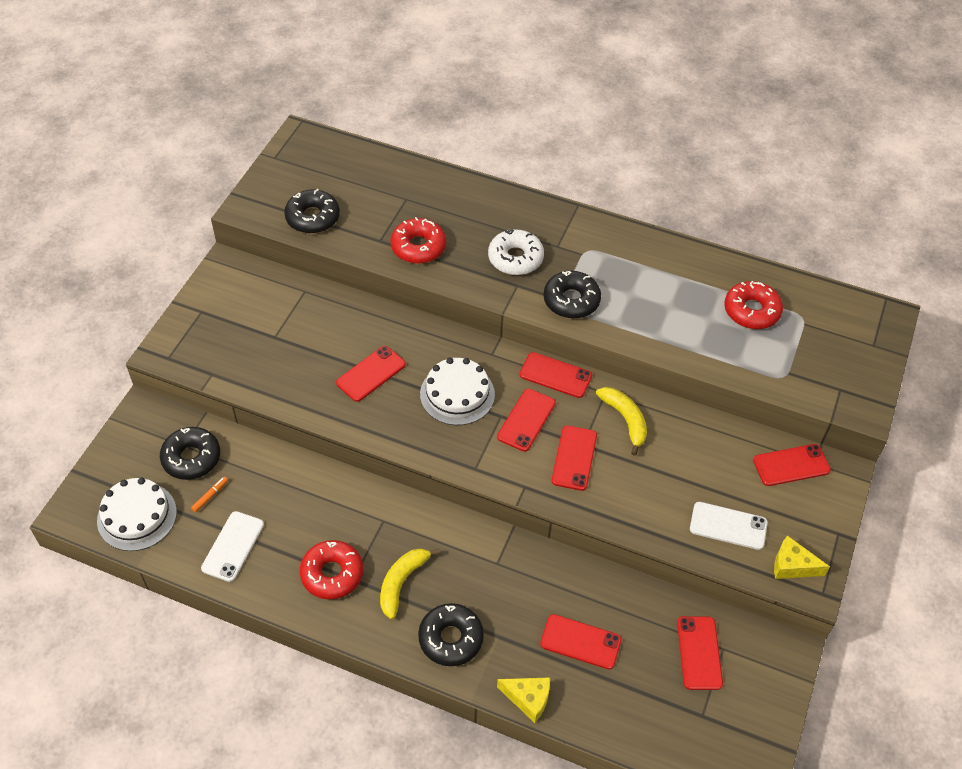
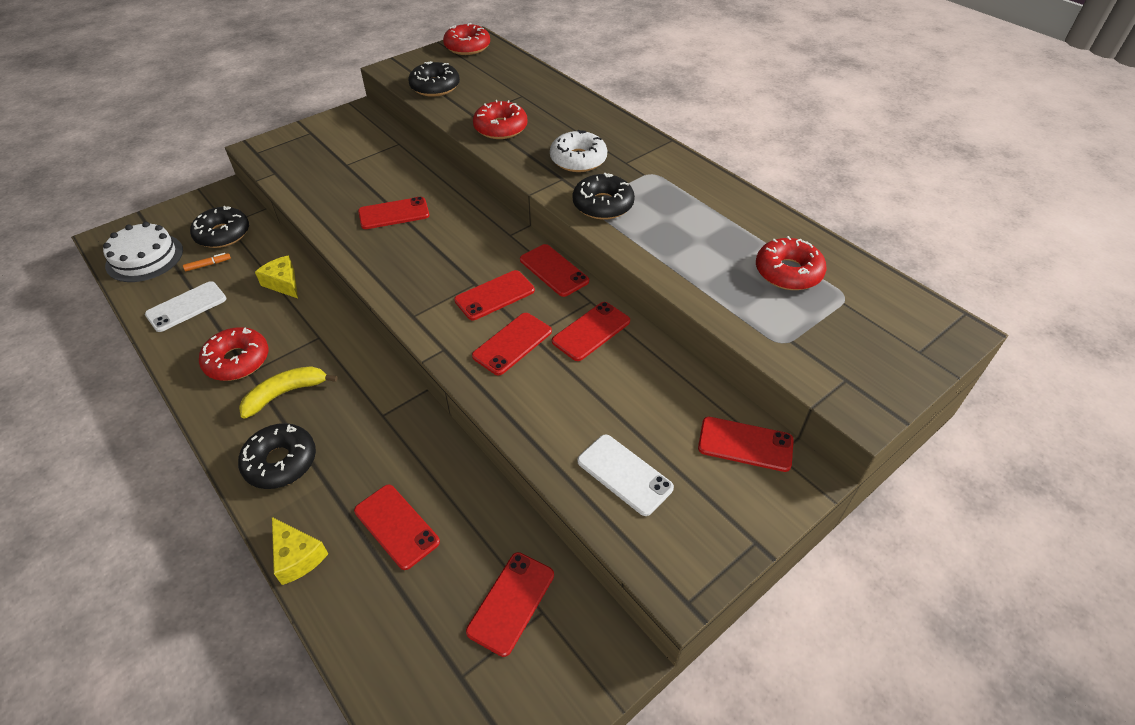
camera: 30 degrees right, 5 degrees down
white cake [420,358,495,425] -> none
yellow banana [596,387,647,456] -> red phone [552,302,630,361]
yellow cheese [774,535,830,579] -> yellow cheese moved to [255,255,298,299]
none -> red donut [443,23,490,55]

